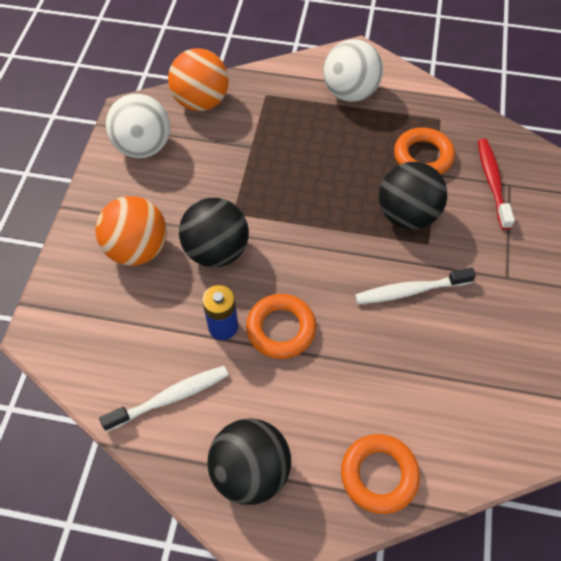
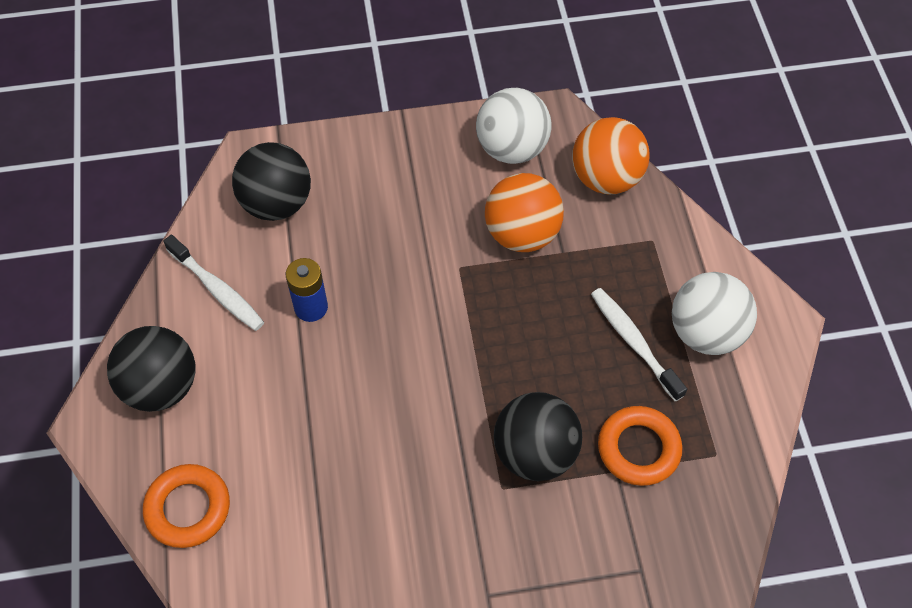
camera: 70 degrees right, 0 degrees up
orange ball [95,196,167,266] -> orange ball moved to [485,173,564,252]
black ball [179,198,249,267] -> black ball moved to [232,142,311,221]
orange ring [246,294,316,359] -> none
white toothbrush [355,268,476,304] -> white toothbrush moved to [591,288,687,402]
red toothbrush [478,139,515,230] -> none

